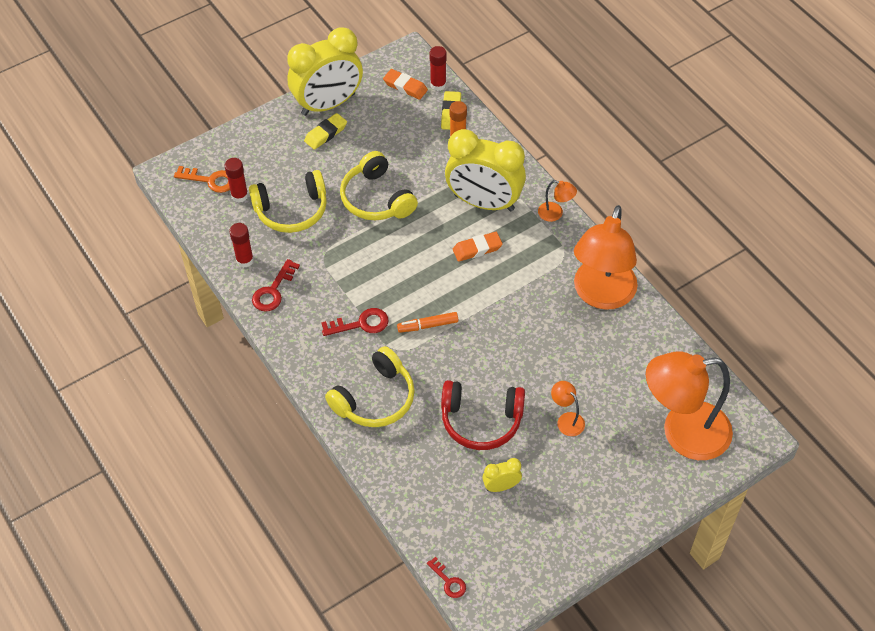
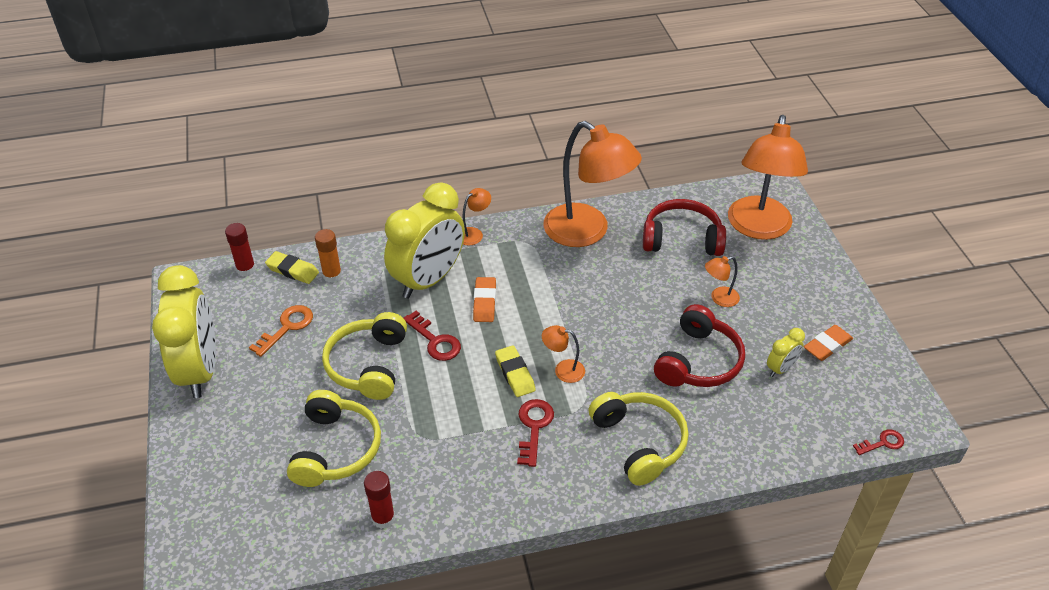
camera: 70 degrees left, 10 degrees down
orange key [174,166,230,193] -> orange key moved to [249,305,313,357]
red glue stick [225,158,248,203] -> none
red key [252,259,300,312] -> red key moved to [404,311,461,361]
yellow eraser [304,113,347,150] -> yellow eraser moved to [495,345,536,397]
yellow headphones [340,151,418,221] -> yellow headphones turned 105 degrees clockwise [322,312,407,400]
orange eraser [383,69,428,100] -> orange eraser moved to [804,325,853,361]
orange marker [397,312,458,333] -> orange lamp [542,325,585,383]
yellow clock [482,458,522,492] -> yellow clock turned 135 degrees counterclockwise [767,328,805,377]
none -> red headphones [643,199,726,256]

